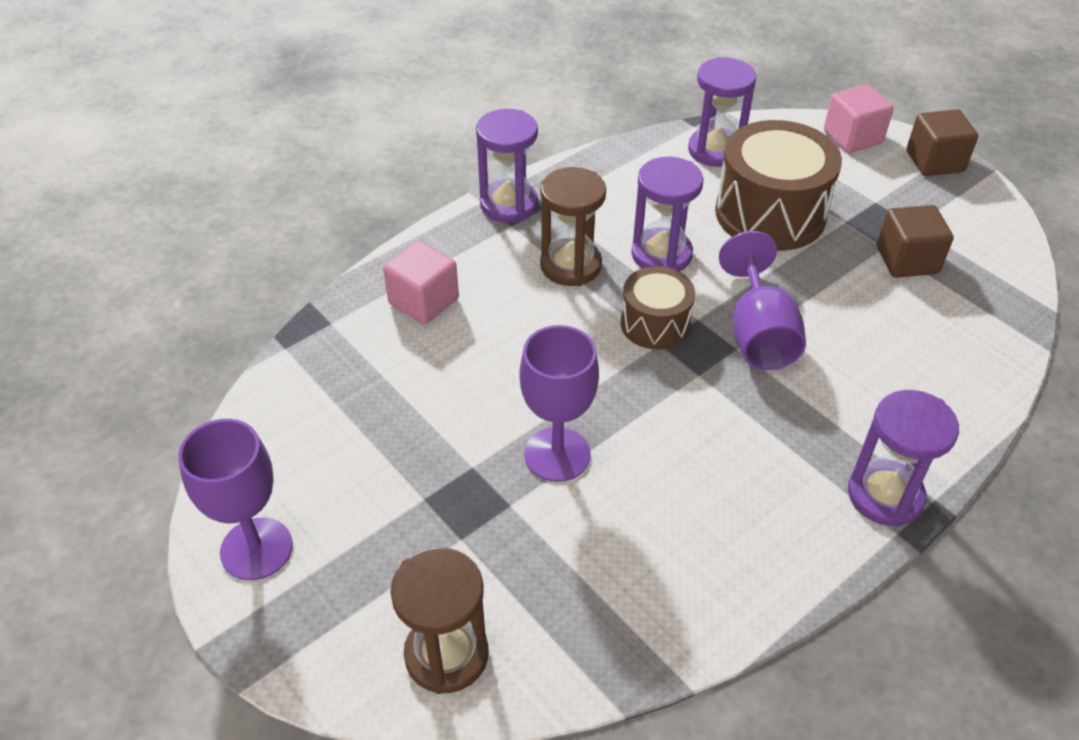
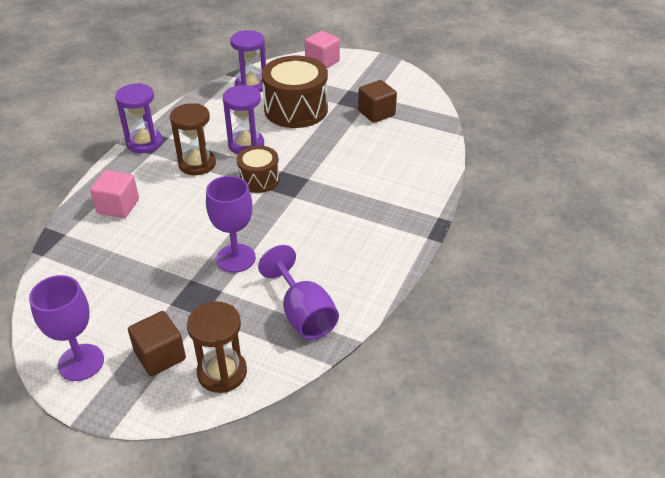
camera: 25 degrees left, 5 degrees down
purple goblet [719,231,806,370] -> purple goblet moved to [258,245,339,340]
purple hourglass [848,390,959,526] -> none
brown cube [906,109,978,176] -> brown cube moved to [128,311,186,376]

